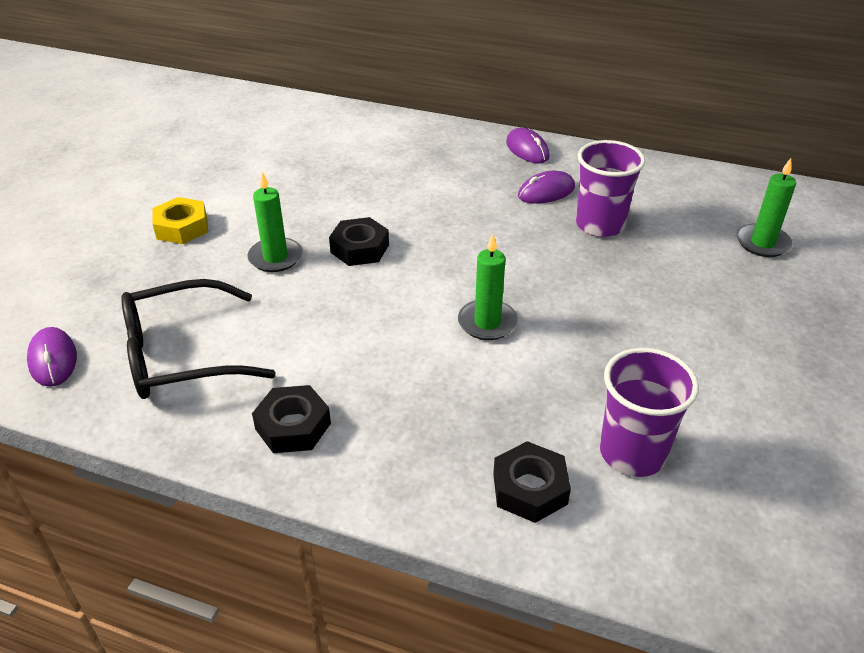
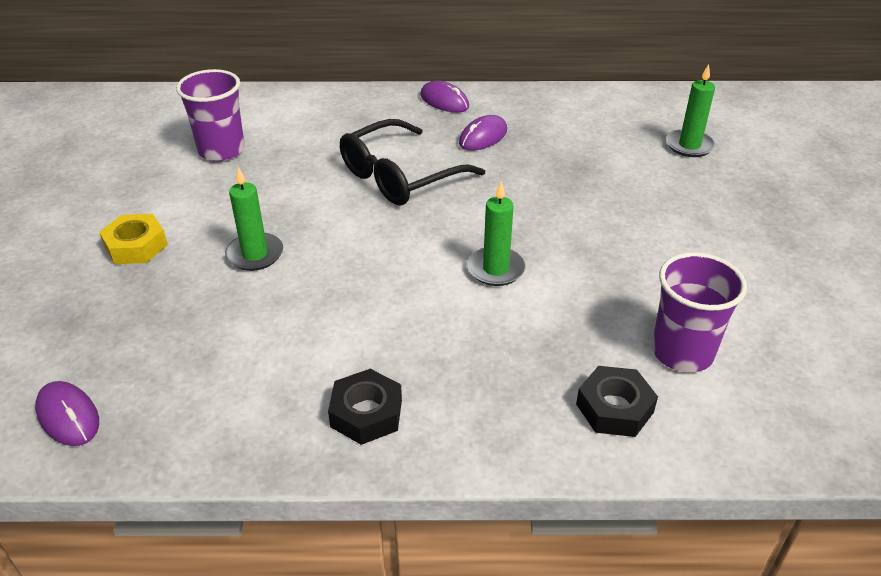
camera: 20 degrees left, 0 degrees up
black glasses [121,279,276,399] -> black glasses moved to [340,119,485,205]
black nut [329,217,389,266] -> none
purple cup [576,140,645,237] -> purple cup moved to [176,69,245,161]

